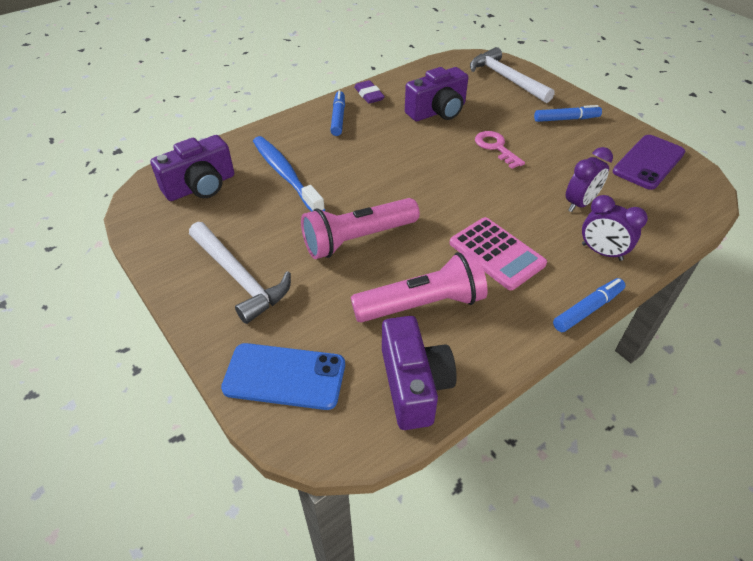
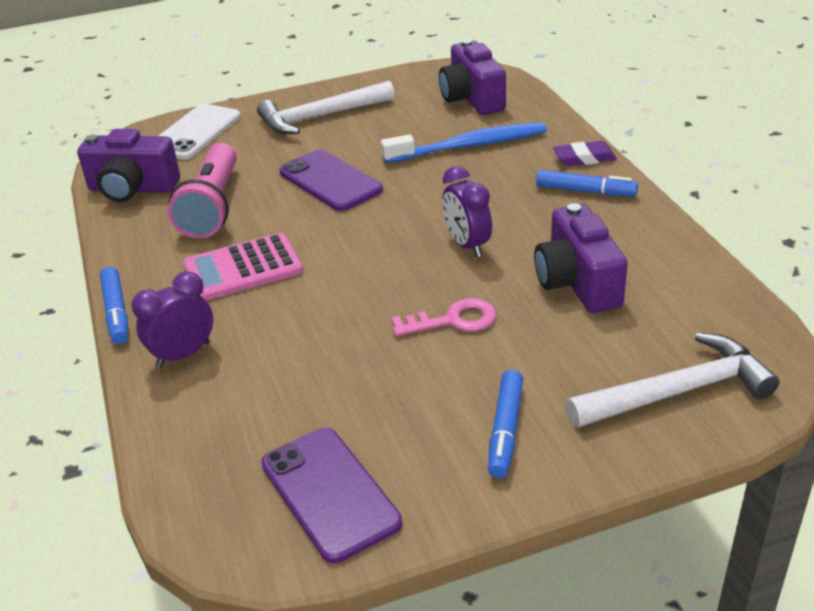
camera: 110 degrees right, 10 degrees down
blue phone [221,343,345,410] -> white phone [158,104,241,160]
pink flashlight [301,198,420,259] -> purple phone [279,149,383,211]
purple eraser [354,80,385,104] -> purple eraser moved to [553,141,617,166]
purple clock [566,147,613,212] -> purple clock moved to [442,166,492,257]

